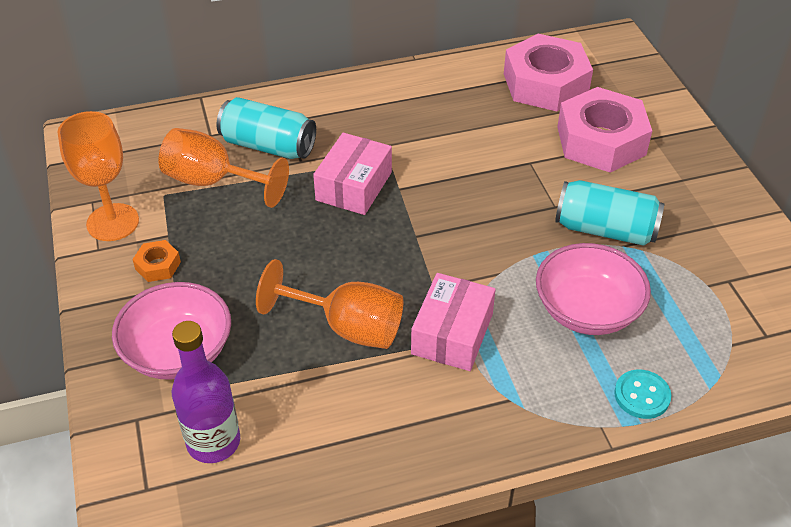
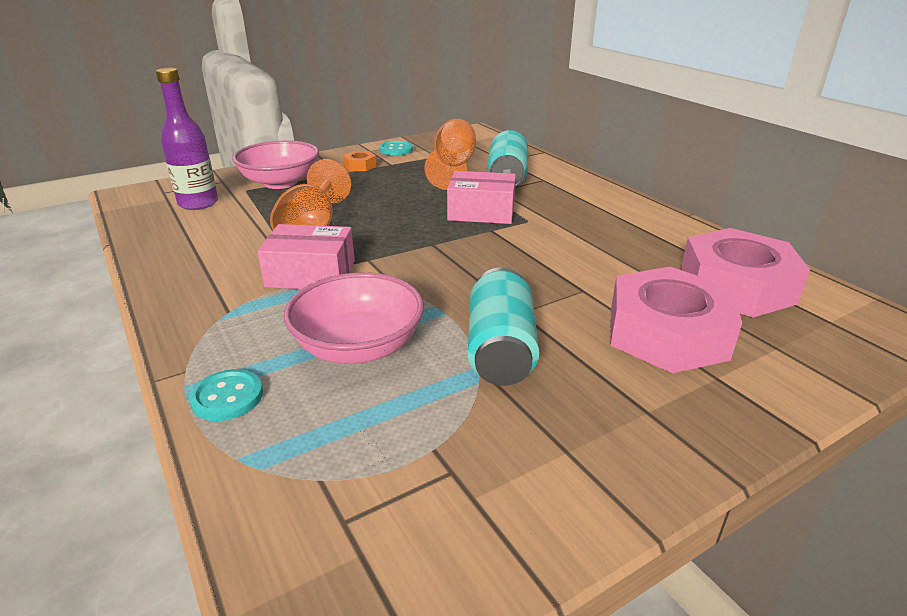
camera: 75 degrees right, 15 degrees down
orange goblet [58,111,139,241] -> turquoise button [379,141,413,155]

